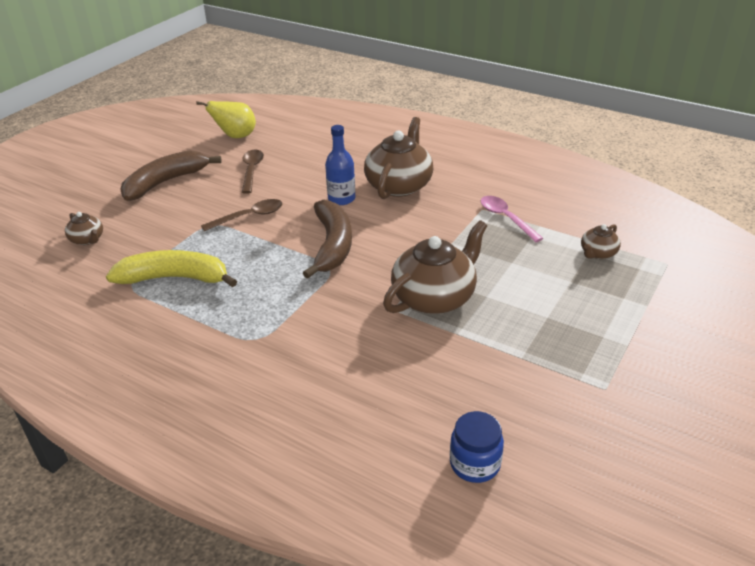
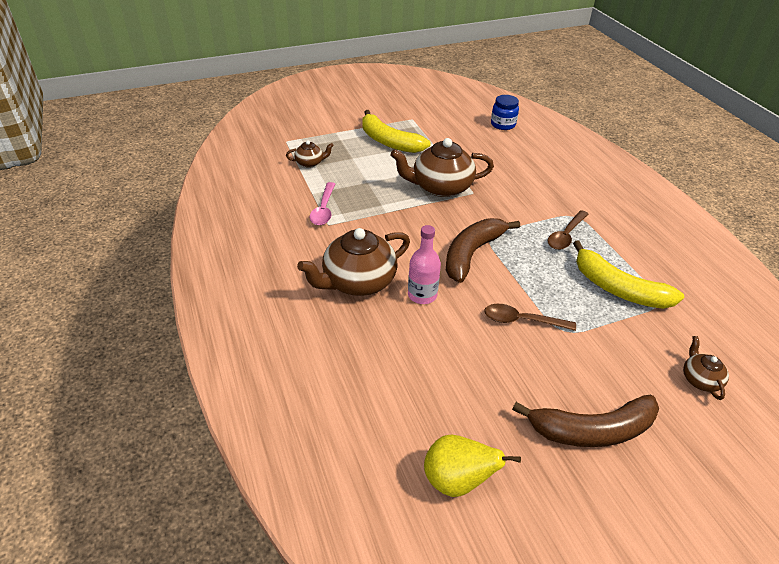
camera: 145 degrees left, 5 degrees up
brown spoon [242,149,264,194] -> brown spoon moved to [548,210,588,250]
blue bottle [325,125,355,205] -> pink bottle [408,225,441,304]
none -> yellow banana [363,110,431,153]

